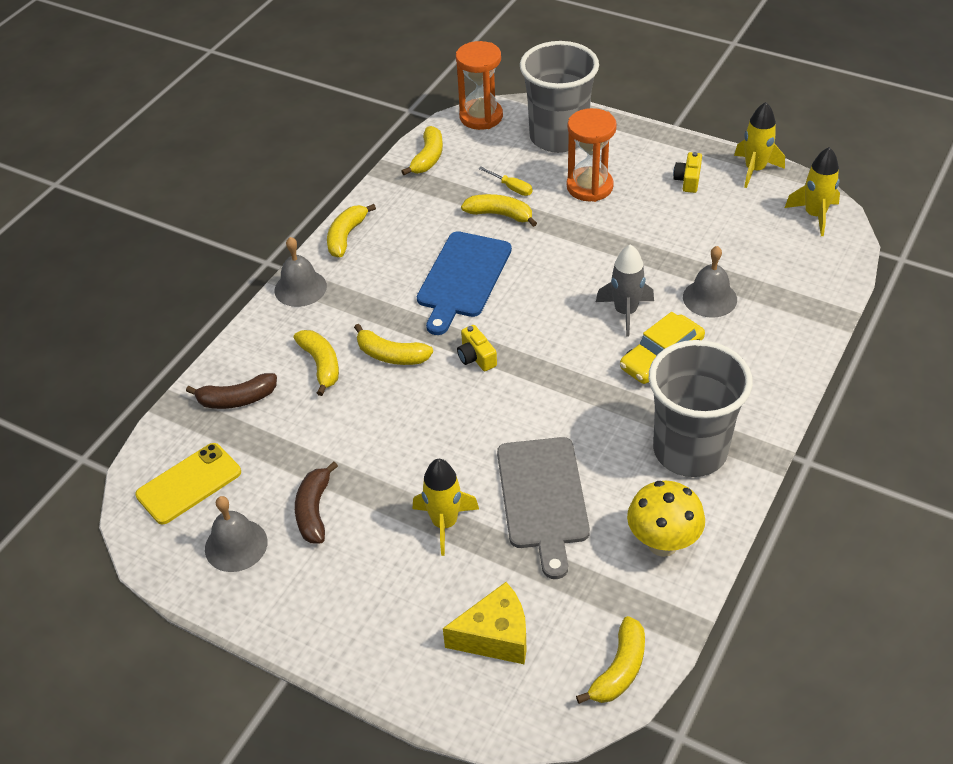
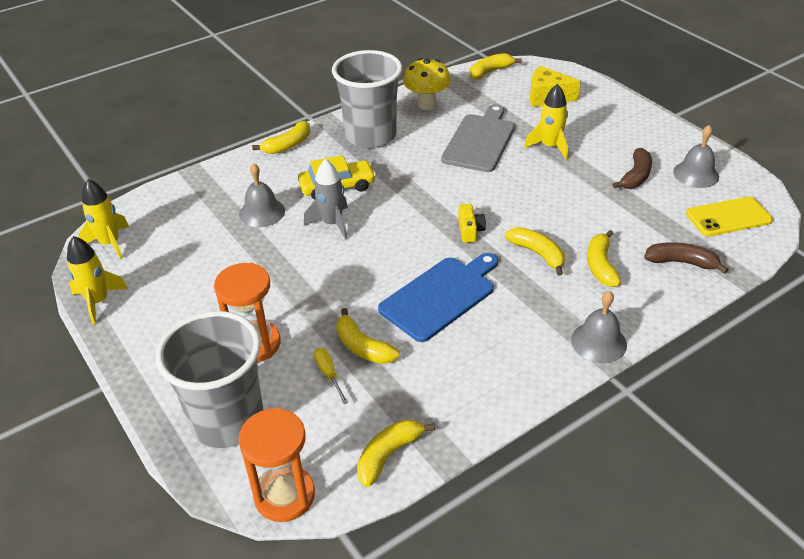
camera: 155 degrees left, 5 degrees down
yellow banana [327,204,376,257] -> yellow banana moved to [252,121,310,154]
yellow camera [673,152,702,193] -> none

